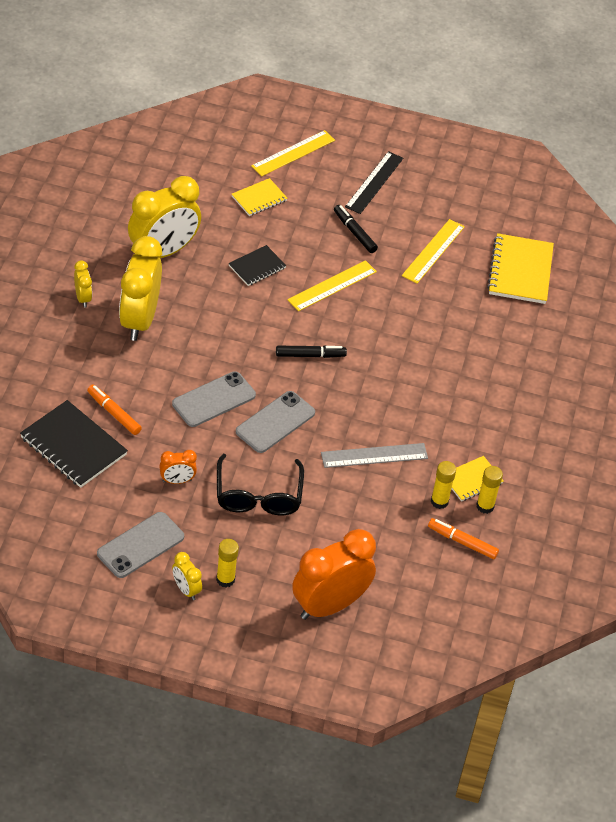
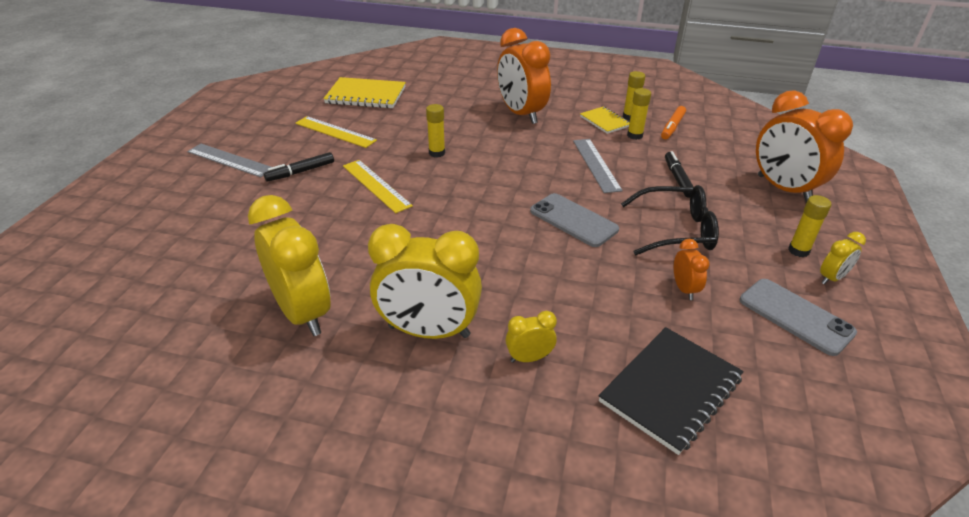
camera: 85 degrees left, 10 degrees down
yellow clock [74,260,92,308] -> yellow clock moved to [506,311,557,363]
orange marker [87,385,142,435] -> none
grey phone [172,371,256,427] -> none
black notebook [228,245,286,286] -> none
yellow notebook [232,178,288,216] -> none
yellow ruler [251,130,335,176] -> none
black marker [276,345,347,358] -> black marker moved to [665,151,694,198]
black ruler [345,151,403,214] -> grey ruler [187,144,271,177]
none -> yellow glue stick [426,104,445,158]
none -> orange clock [497,28,551,124]

